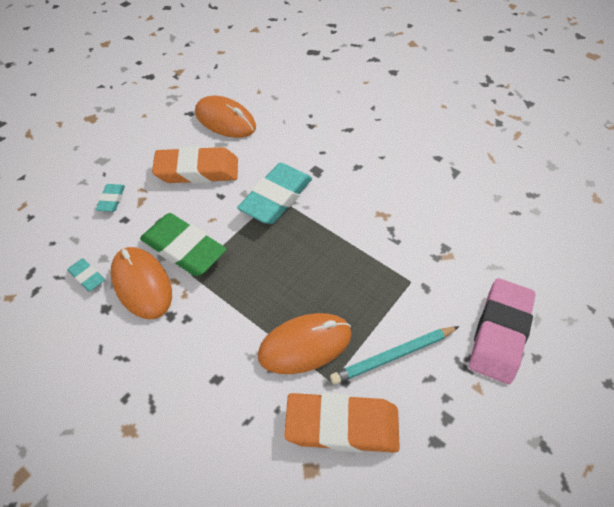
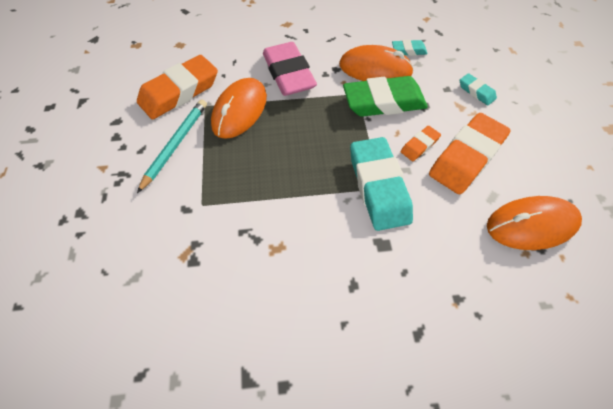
camera: 135 degrees right, 5 degrees up
pink eraser [469,278,535,384] -> pink eraser moved to [263,42,317,96]
none -> orange eraser [401,126,441,161]

